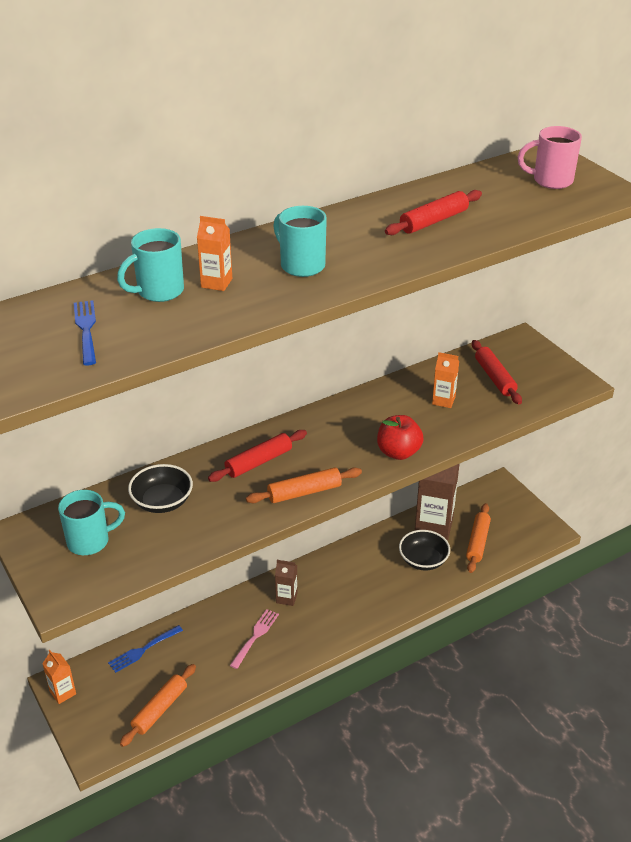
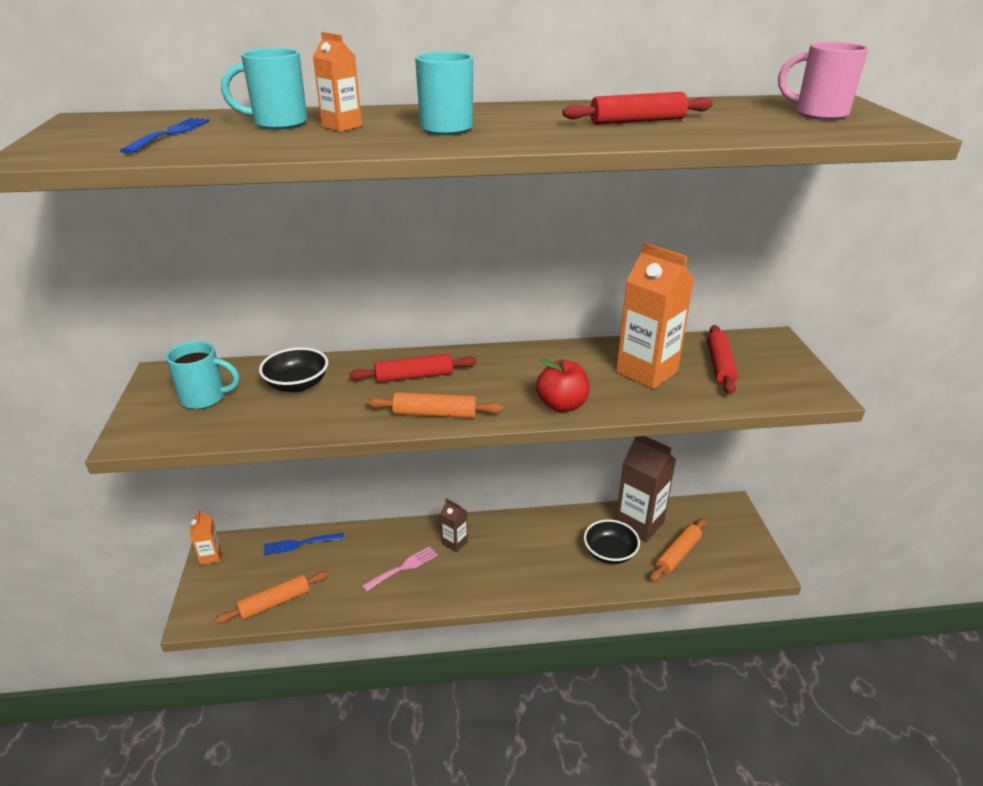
camera: 25 degrees right, 5 degrees down
orange carton [432,352,459,408] -> orange carton [616,243,694,389], size x2.00

